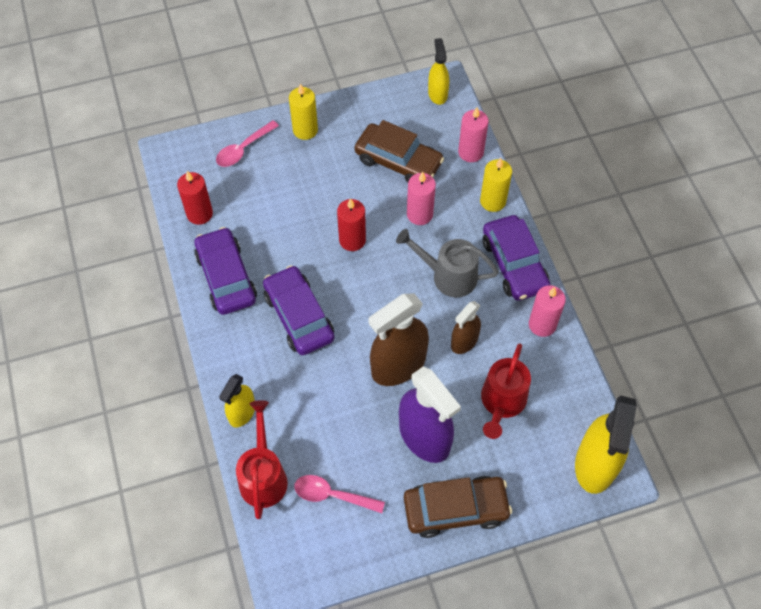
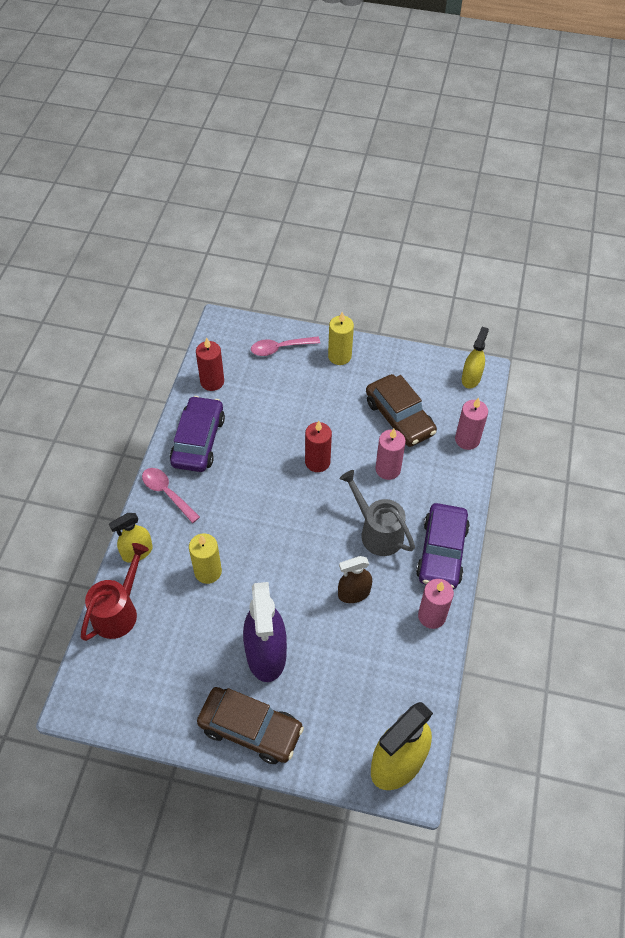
camera: 30 degrees right, 5 degrees down
purple car [263,265,335,355] -> none
pink spoon [294,475,385,513] -> pink spoon moved to [142,468,200,523]
brown spray bottle [369,294,429,386] -> none
yellow candle [480,158,512,212] -> yellow candle moved to [189,533,222,584]
red watering can [481,343,531,439] -> none

